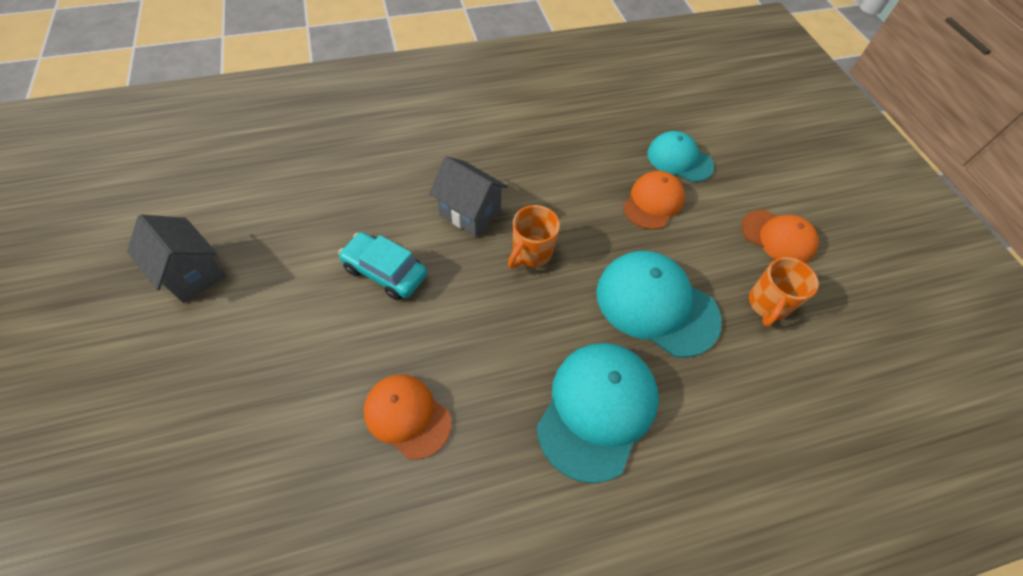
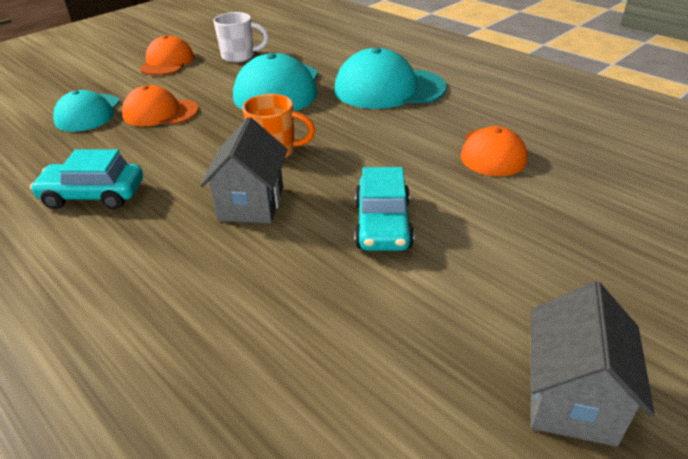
camera: 115 degrees left, 20 degrees down
orange mug [749,257,819,326] -> white mug [213,12,269,63]
none -> turquoise car [30,149,143,209]

